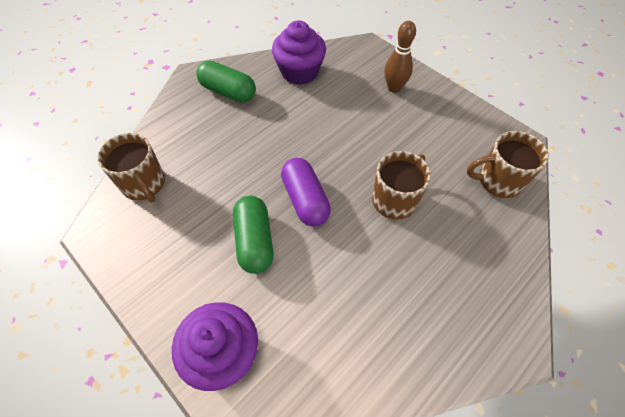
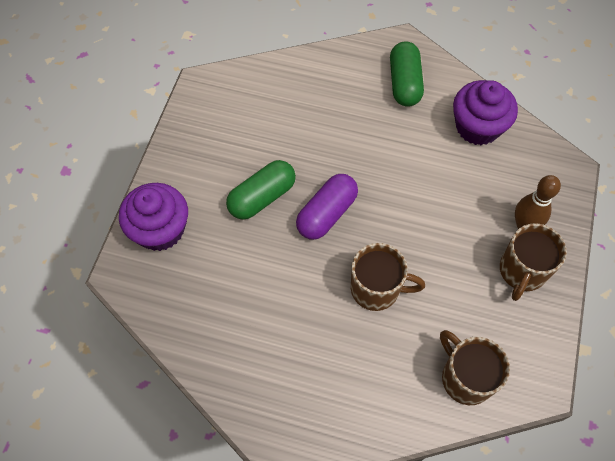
camera: 60 degrees right, 5 degrees up
brown mug [97,133,165,203] -> brown mug moved to [500,223,567,301]

